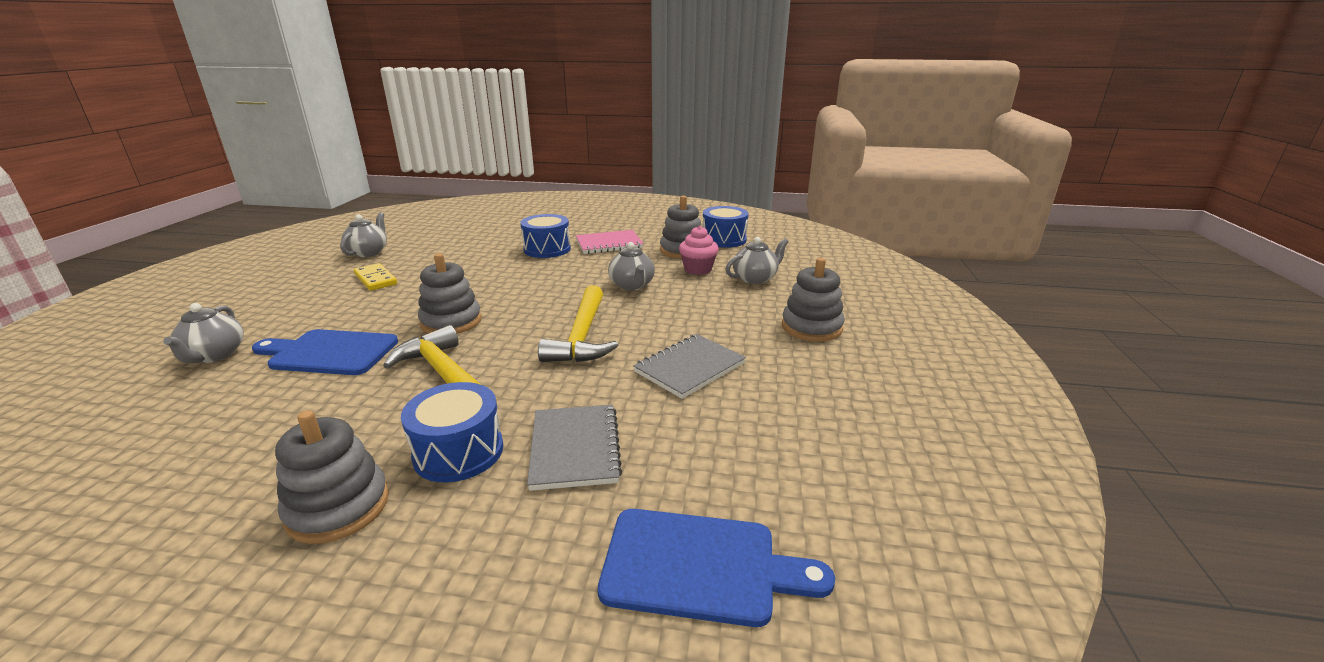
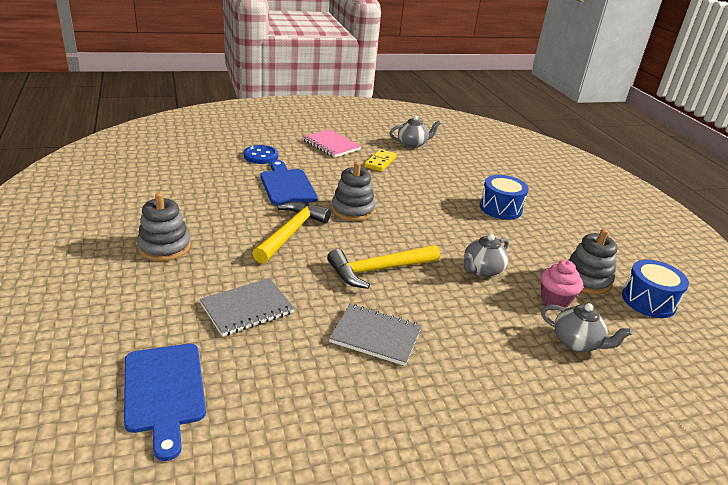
camera: 60 degrees right, 5 degrees up
grey teapot [163,303,244,363] -> blue button [244,145,278,164]
blue drum [401,382,503,482] -> none
pink notebook [576,230,644,254] -> pink notebook moved to [303,129,361,158]
grey stacking toy [782,258,845,342] -> none

